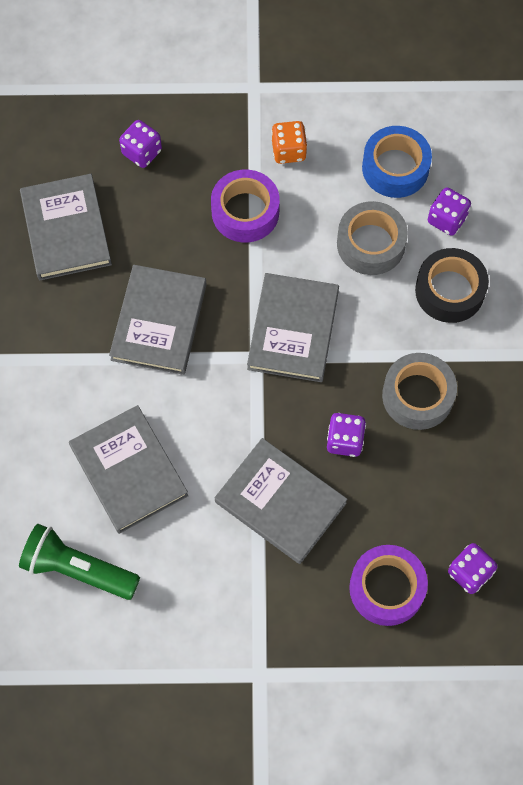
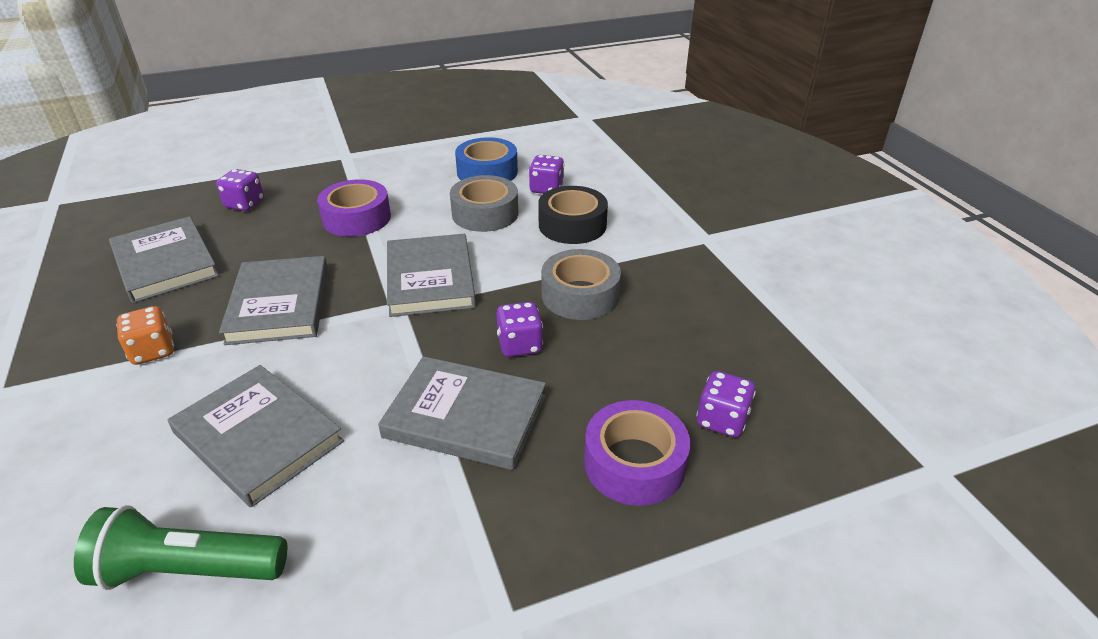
camera: 20 degrees left, 30 degrees down
orange dice [271,121,307,164] -> orange dice moved to [116,306,174,365]

